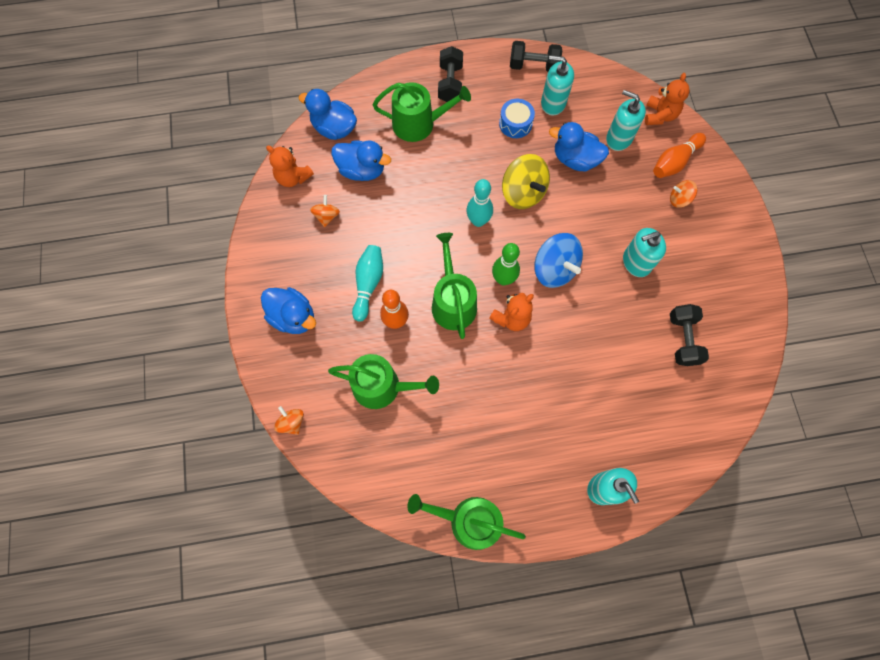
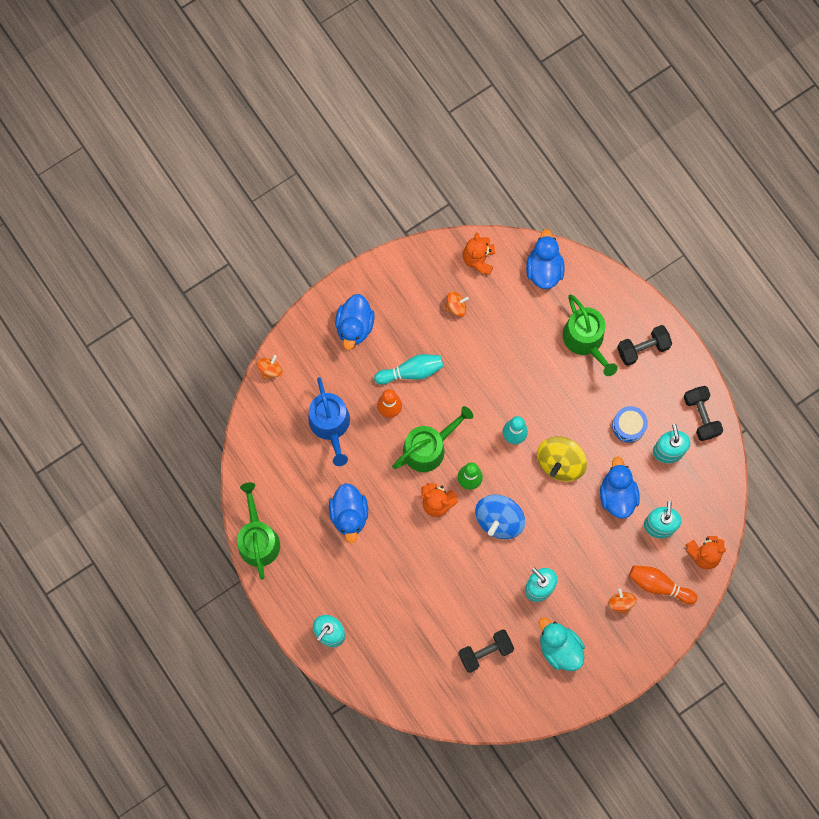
camera: 65 degrees right, 5 degrees up
green watering can [328,354,439,409] -> blue watering can [308,377,350,466]
blue duck [331,140,391,181] -> blue duck moved to [329,483,368,543]
none -> turquoise duck [539,617,585,671]

